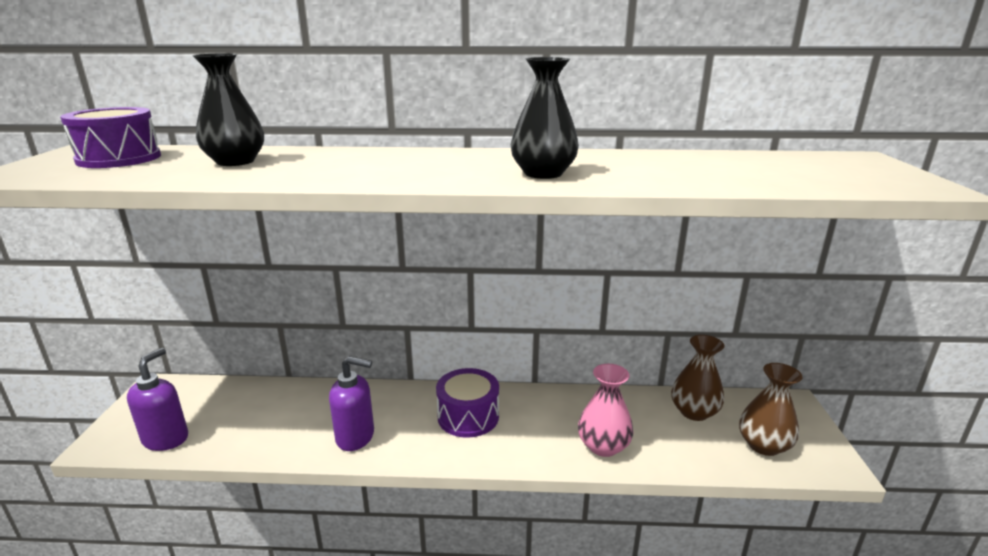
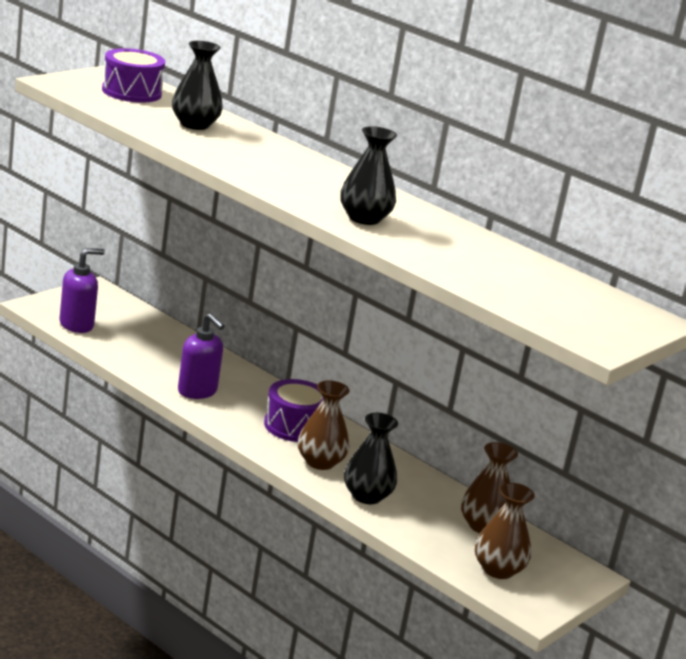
camera: 35 degrees right, 0 degrees up
pink vase [578,364,634,457] -> black vase [344,413,398,504]
none -> brown vase [298,380,350,470]

